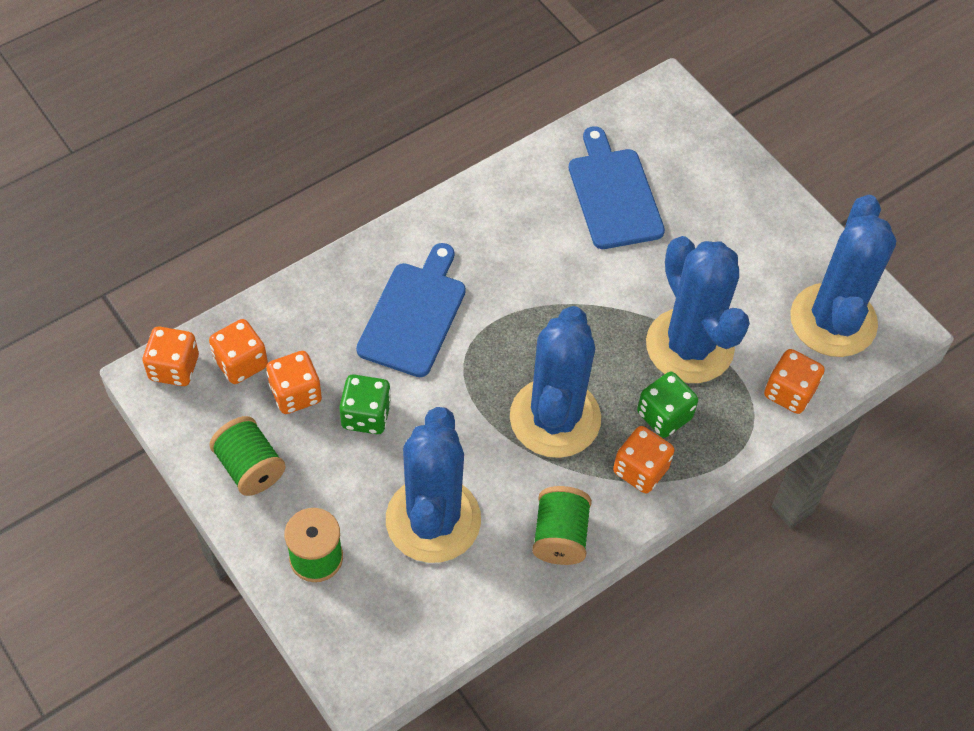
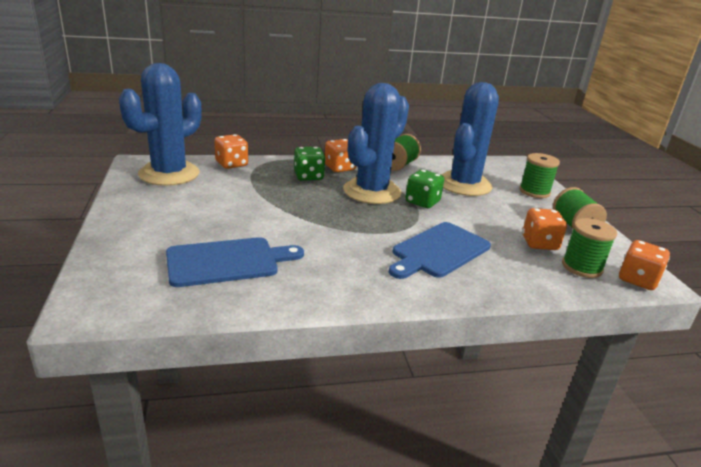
camera: 155 degrees left, 30 degrees down
orange dice [209,319,268,384] -> green spool [562,218,617,278]
green dice [339,374,391,434] -> green dice moved to [406,169,444,208]
blue cutting board [569,126,665,249] -> blue cutting board turned 120 degrees counterclockwise [166,237,304,287]
blue cactus [646,236,750,383] -> none

